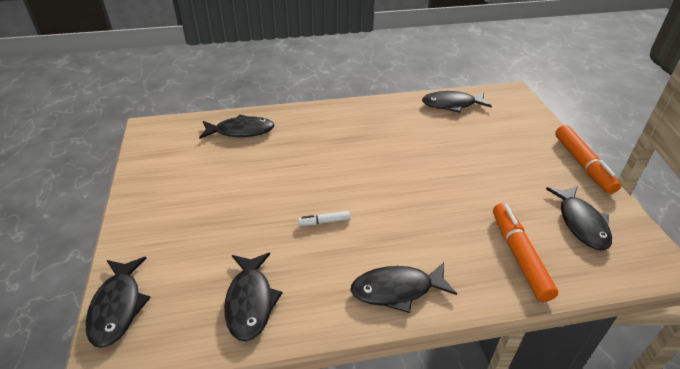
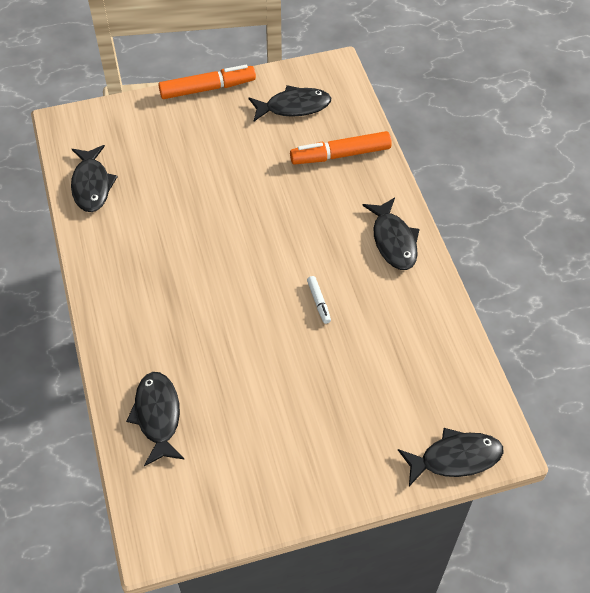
camera: 95 degrees left, 15 degrees up
black fish [224,253,282,341] -> none

